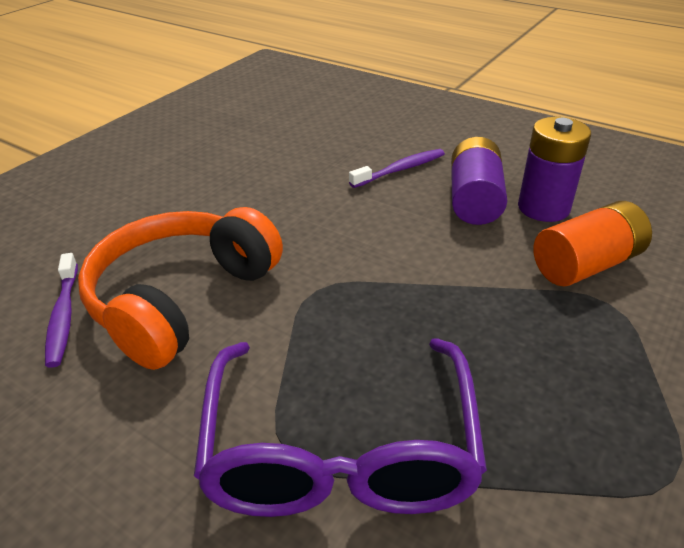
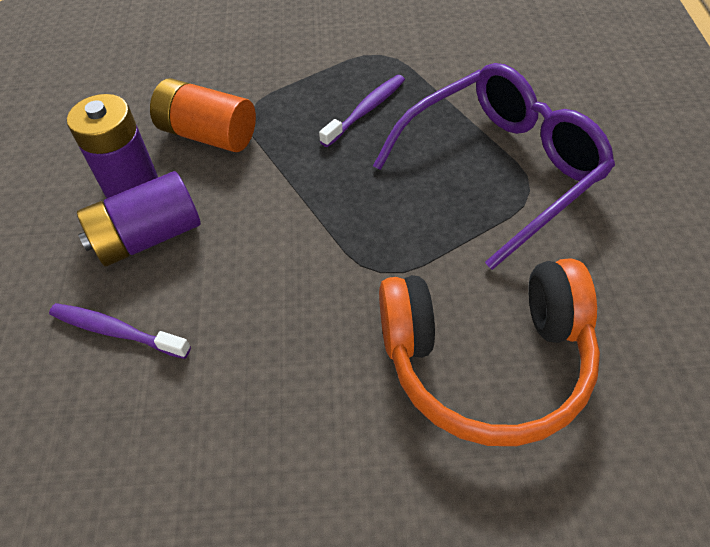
camera: 125 degrees left, 15 degrees up
purple toothbrush [45,253,78,368] -> purple toothbrush moved to [319,75,405,147]

